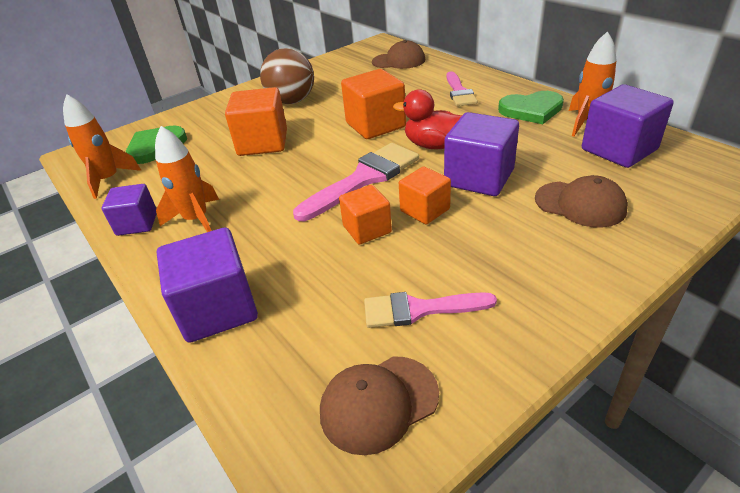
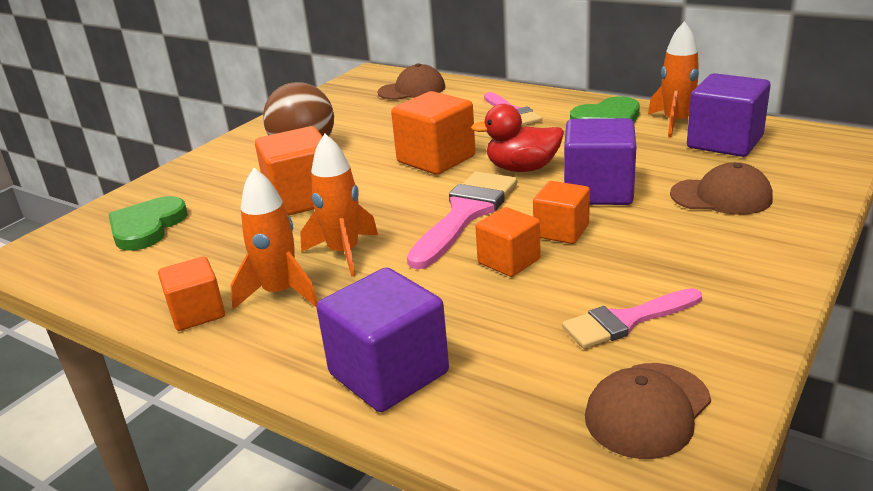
camera: 20 degrees left, 10 degrees down
orange rocket [63,94,141,199] -> orange rocket moved to [300,134,378,276]
purple cube [102,184,157,236] -> orange cube [158,256,225,331]

